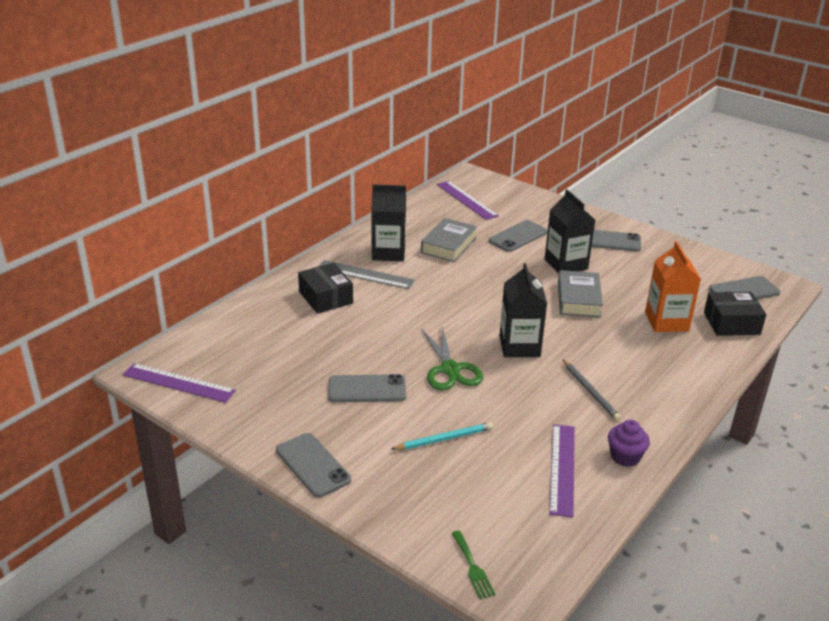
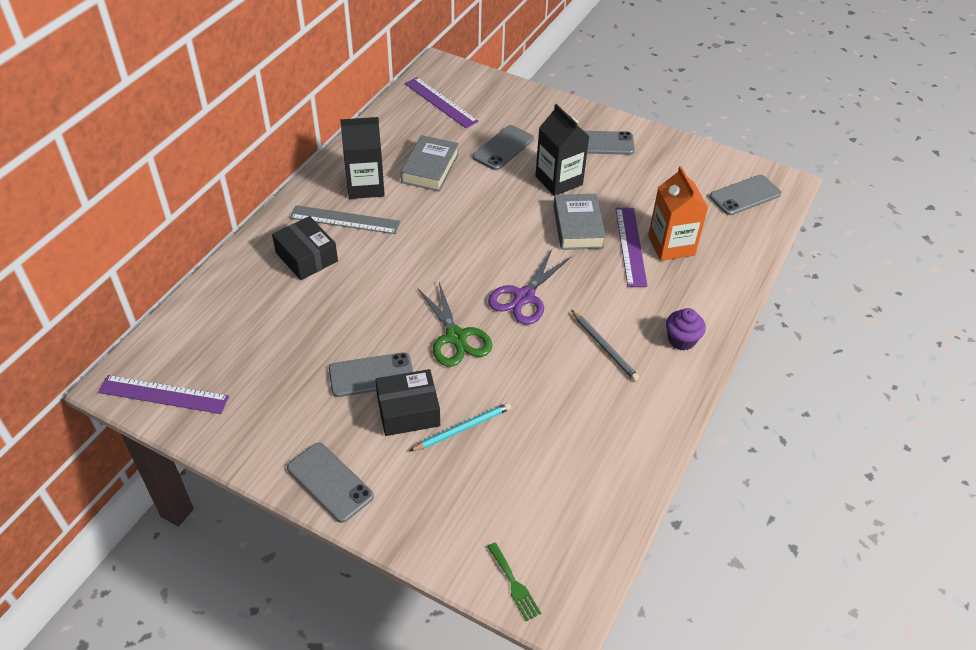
camera: 10 degrees left, 15 degrees up
black carton [500,263,547,357] -> purple scissors [488,249,571,325]
purple ruler [549,424,575,518] -> purple ruler moved to [616,208,647,287]
purple cupcake [608,420,650,467] -> purple cupcake moved to [666,308,706,351]
black box [704,292,766,336] -> black box moved to [375,369,440,436]

